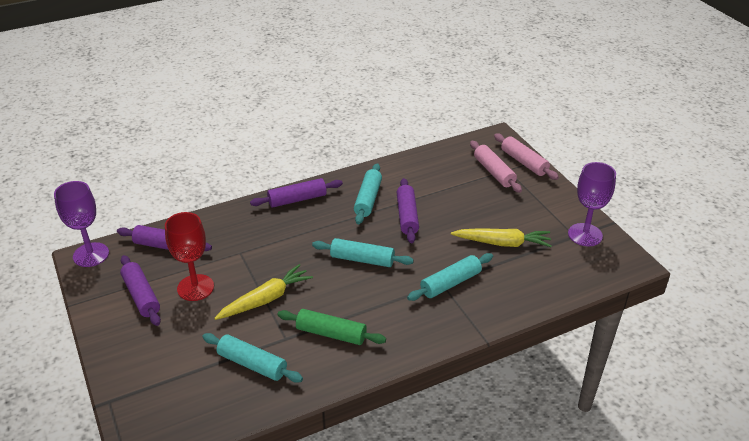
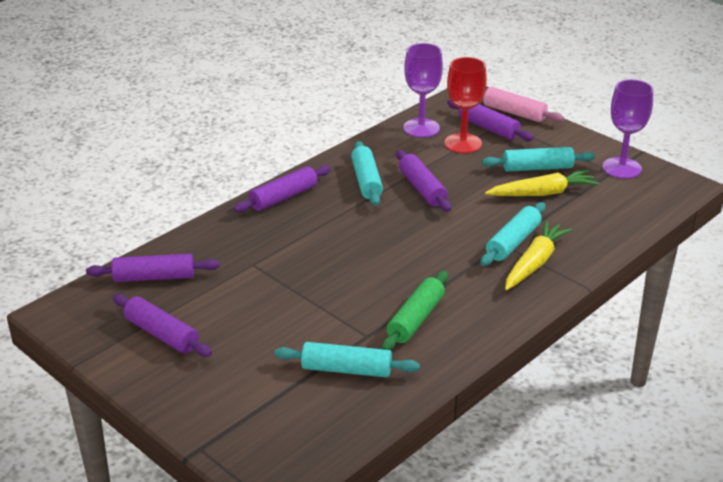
camera: 20 degrees left, 5 degrees down
purple goblet [54,181,109,267] -> purple goblet moved to [403,43,443,138]
red goblet [165,212,214,301] -> red goblet moved to [444,57,487,153]
yellow carrot [214,264,313,320] -> yellow carrot moved to [505,221,572,290]
green rolling pin [277,309,386,345] -> green rolling pin turned 60 degrees counterclockwise [382,271,448,350]
turquoise rolling pin [312,238,414,267] -> turquoise rolling pin moved to [482,147,595,172]
pink rolling pin [470,141,522,193] -> purple rolling pin [447,100,534,141]

